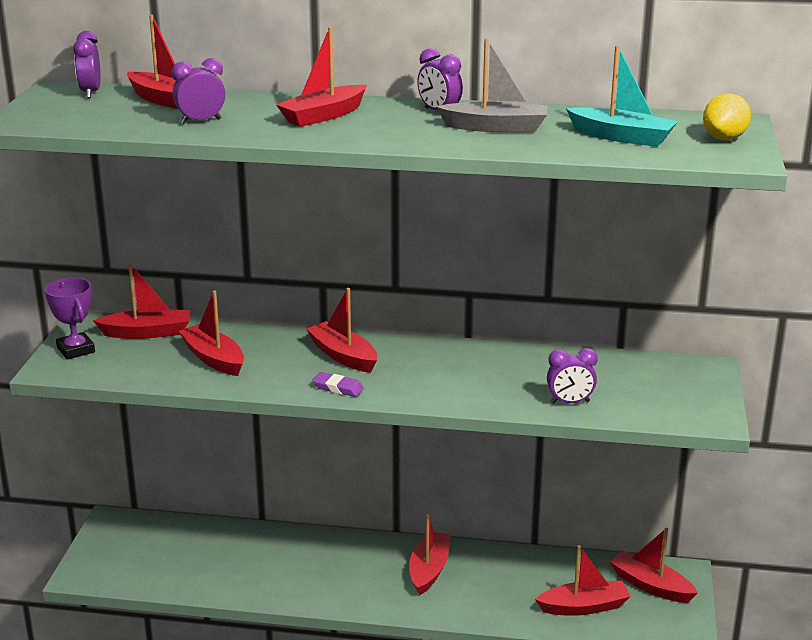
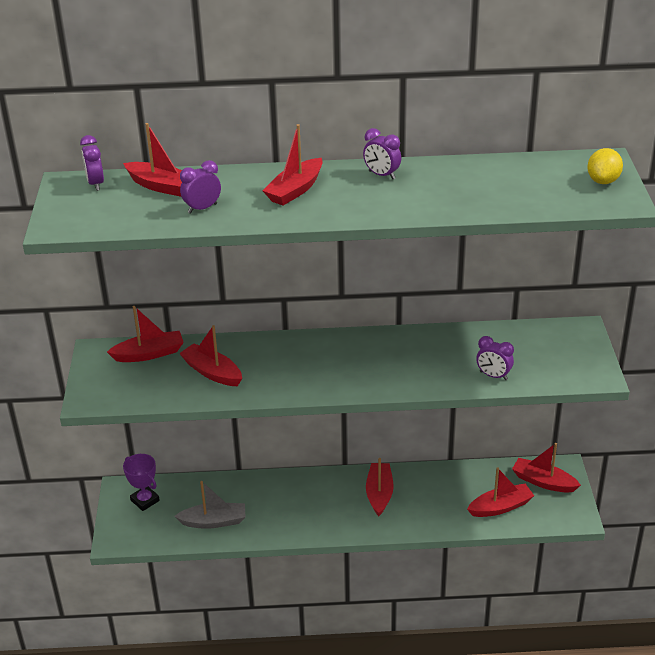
camera: 10 degrees left, 10 degrees up
purple trophy [45,278,95,360] -> purple trophy moved to [123,454,160,511]
red boat [306,288,377,373] -> none
purple eraser [312,372,364,397] -> none
grey boat [436,39,547,132] -> grey boat moved to [174,481,246,529]
purple clock [547,348,598,404] -> purple clock turned 45 degrees clockwise [476,336,514,380]
turquoise boat [566,45,678,147] -> none

